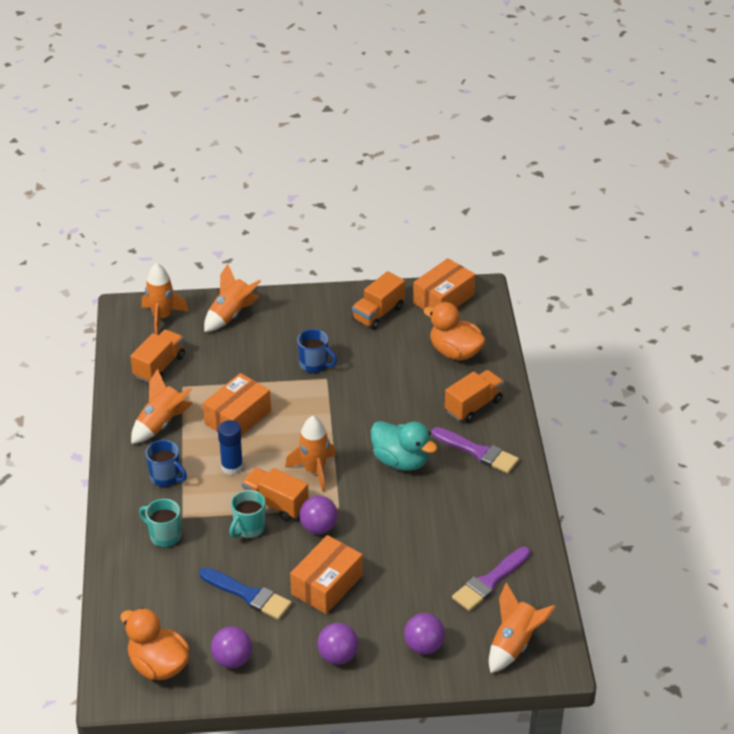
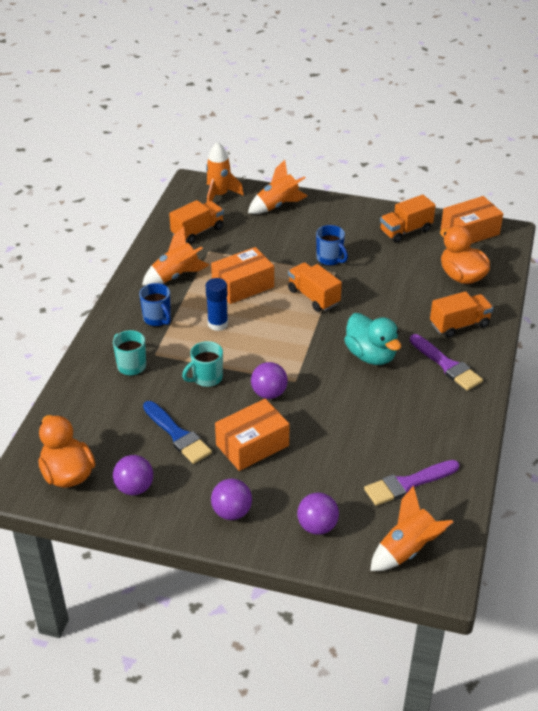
camera: 20 degrees right, 0 degrees up
orange truck [242,468,309,521] -> orange truck moved to [288,262,342,312]
orange rocket [285,416,336,492] -> none

